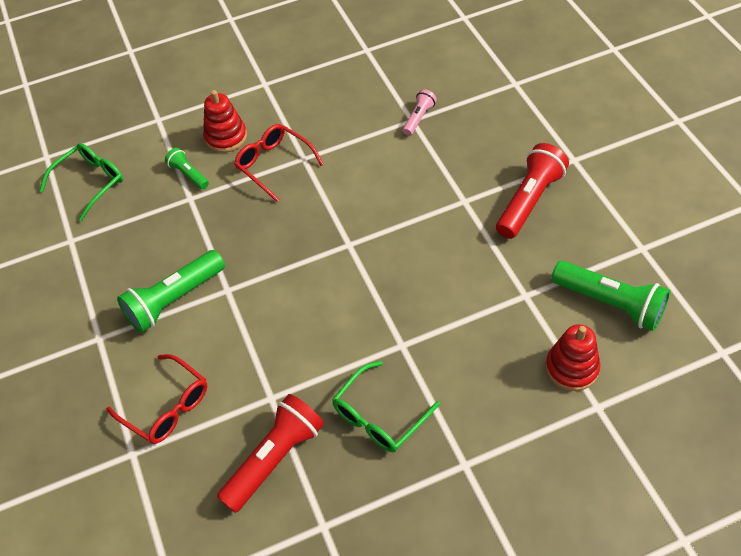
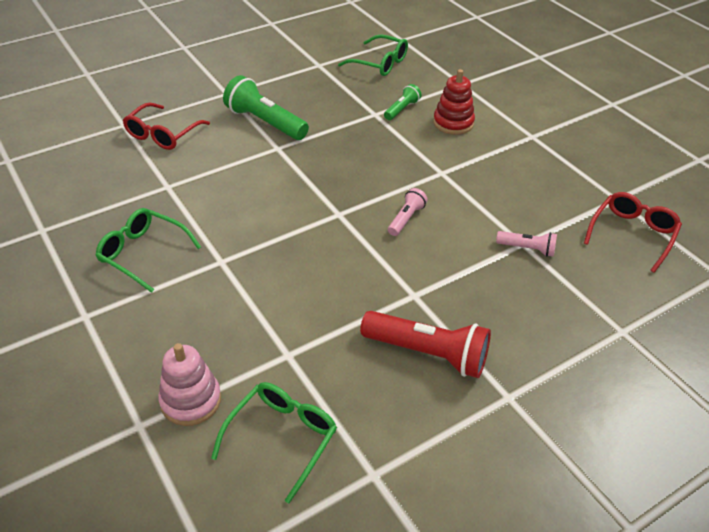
camera: 75 degrees right, 10 degrees down
red flashlight [217,394,324,513] -> none
red glasses [234,124,324,202] -> red glasses moved to [584,192,682,273]
red stacking toy [546,324,600,391] -> pink stacking toy [159,343,221,426]
green flashlight [551,261,670,331] -> green glasses [211,382,337,503]
none -> pink flashlight [388,188,428,236]

